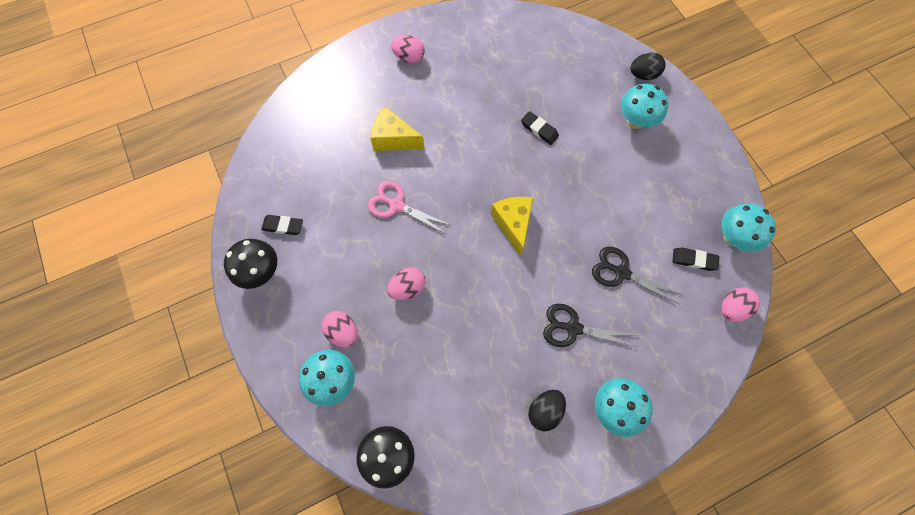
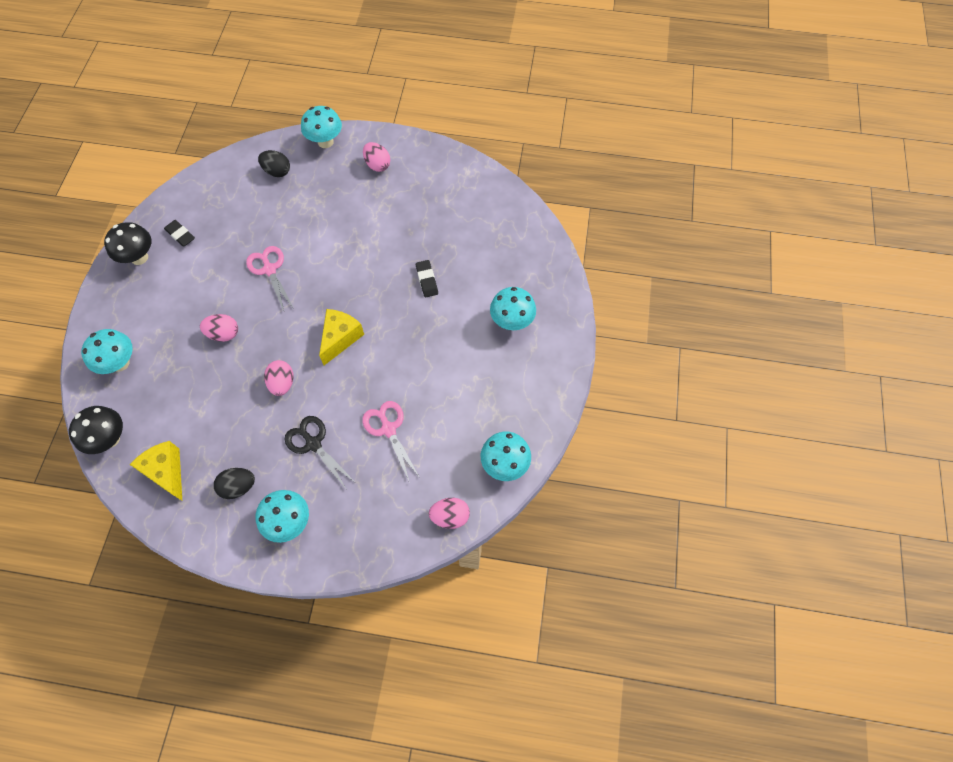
camera: 35 degrees right, 5 degrees down
pink egg [321,311,358,348] -> pink egg moved to [264,360,293,396]
yellow cheese [370,107,425,151] -> yellow cheese moved to [130,441,182,500]
black scissors [592,247,683,305] -> pink scissors [362,401,420,483]
black egg [630,52,666,80] -> black egg moved to [258,150,290,177]
black eraser [672,248,719,271] -> none
none -> turquoise mushroom [301,106,342,148]

